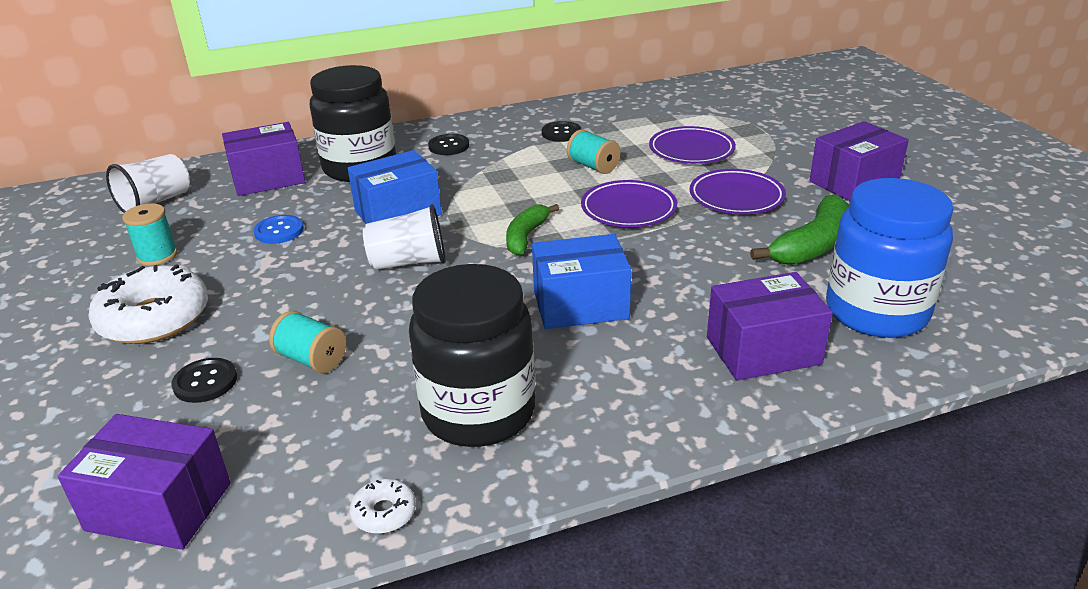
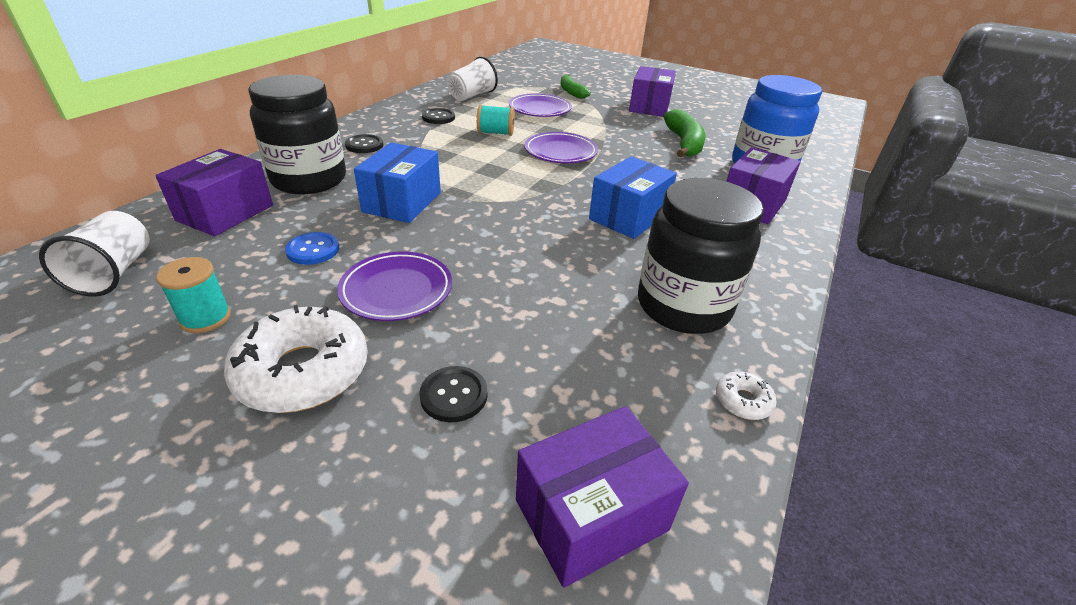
camera: 45 degrees left, 5 degrees up
turquoise spool [269,311,346,373] -> none
white cup [363,204,445,270] -> white cup moved to [447,56,498,101]
green banana [506,204,559,256] -> green banana moved to [561,75,591,99]
purple plate [690,169,786,214] -> purple plate moved to [337,252,452,321]

